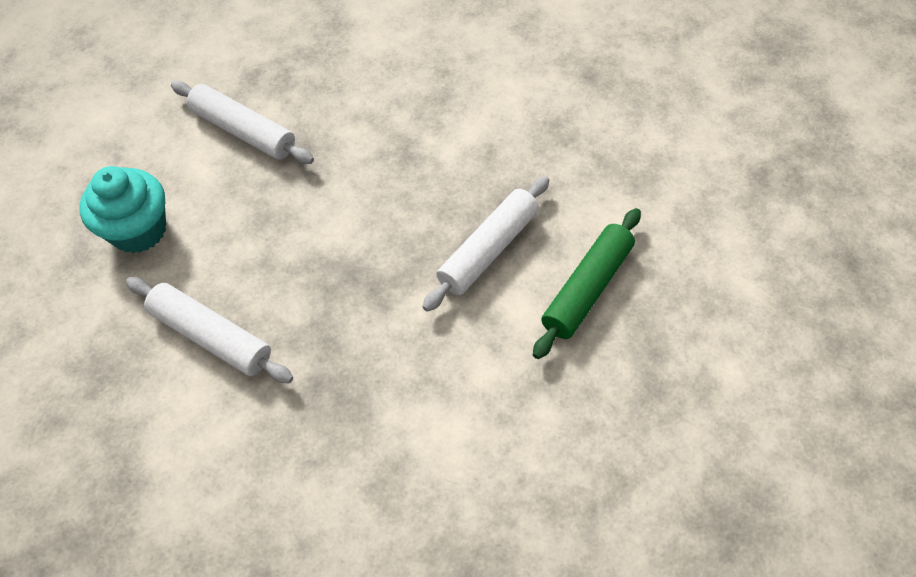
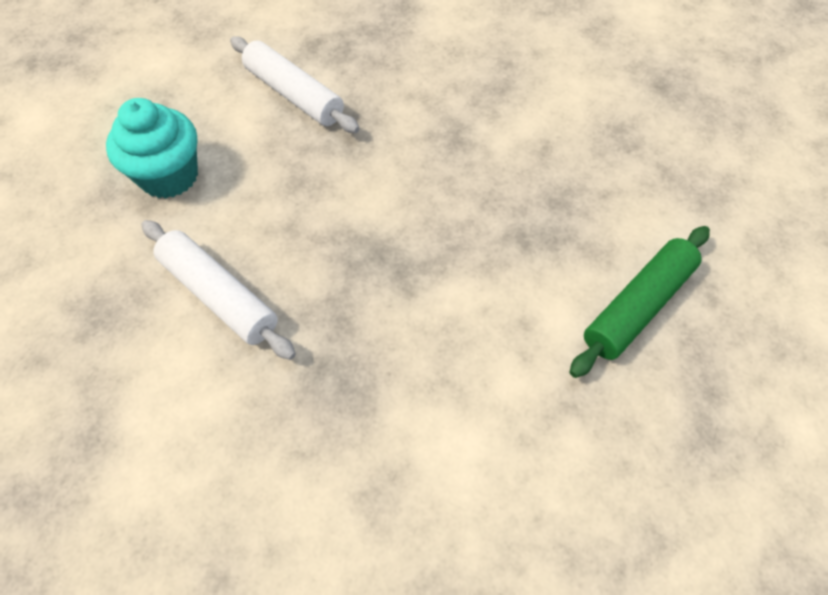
camera: 10 degrees right, 0 degrees up
white rolling pin [422,176,549,312] -> none

